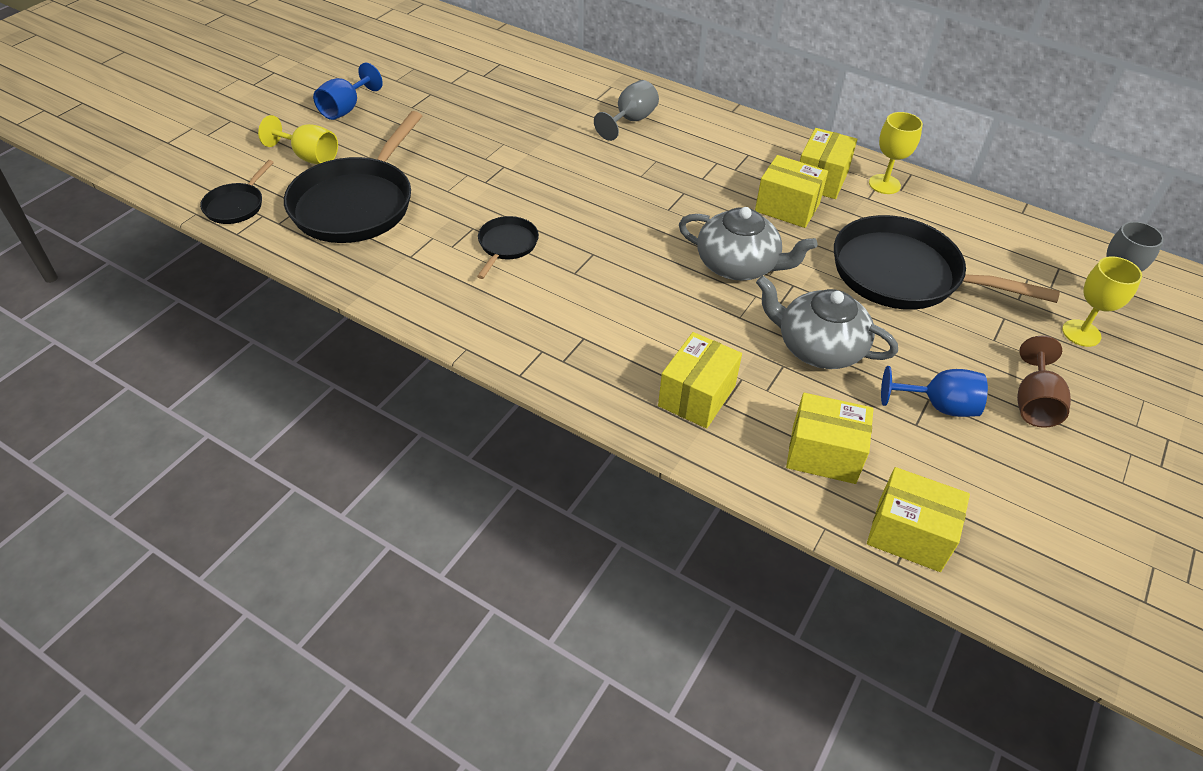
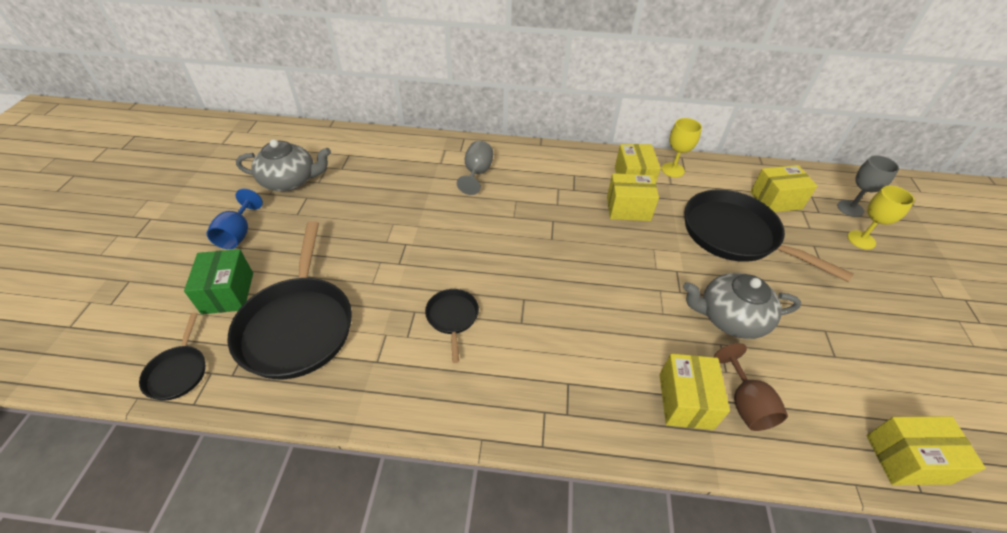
camera: 25 degrees left, 0 degrees up
yellow goblet [258,115,338,164] -> green box [184,249,253,314]
grey teapot [679,207,817,281] -> grey teapot moved to [236,139,331,191]
yellow box [786,393,873,484] -> yellow box moved to [750,165,817,212]
black pan [834,215,1060,310] -> black pan turned 45 degrees clockwise [685,189,854,282]
blue goblet [881,366,988,417] -> none
brown goblet [1017,336,1071,428] -> brown goblet moved to [714,343,788,431]

